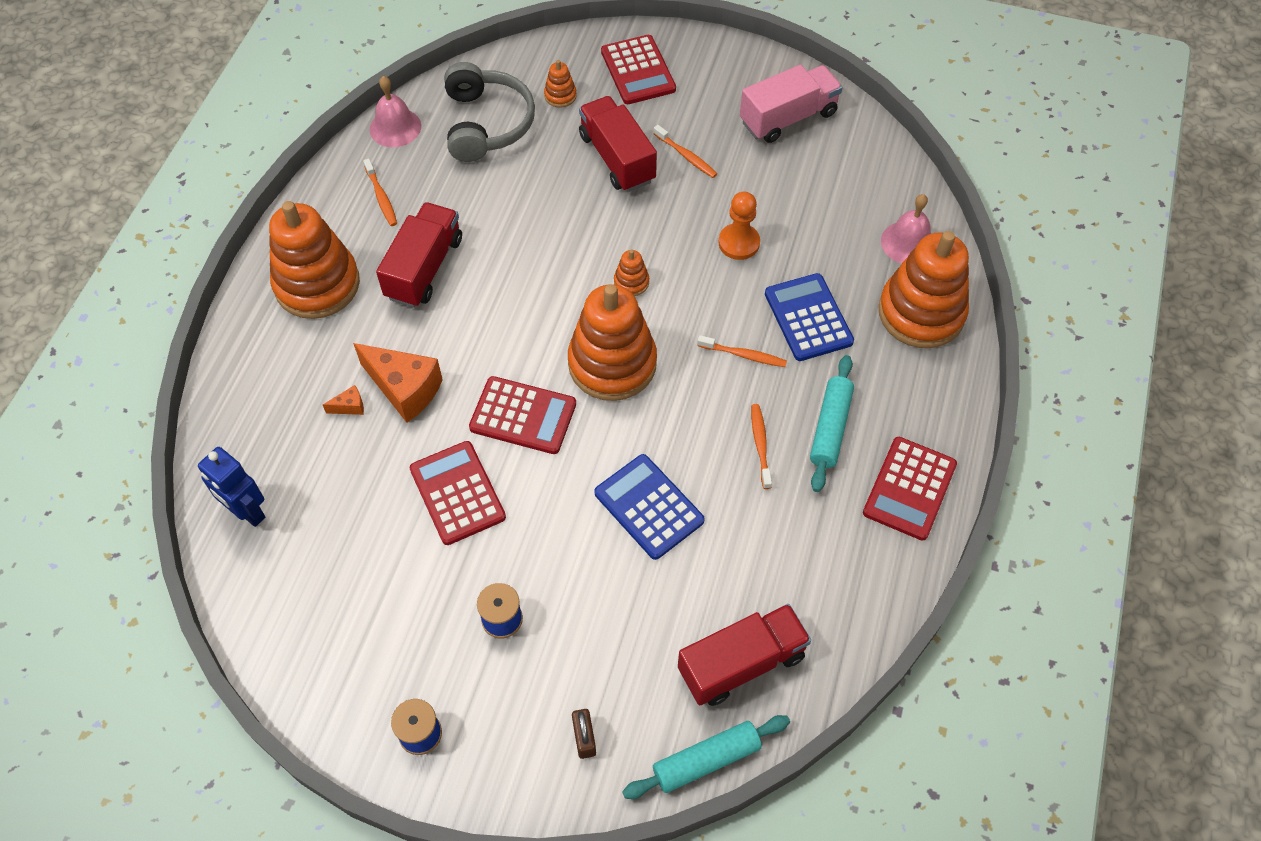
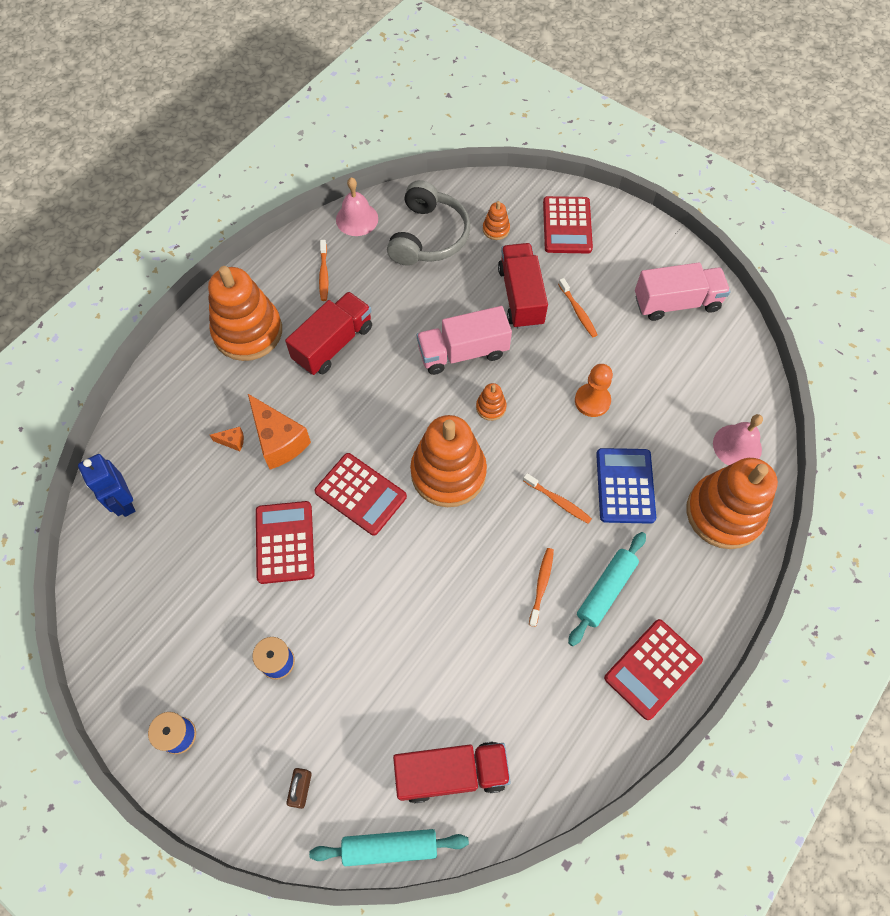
camera: 20 degrees right, 5 degrees up
blue calculator [594,454,705,560] -> none
none -> pink truck [417,306,512,375]

